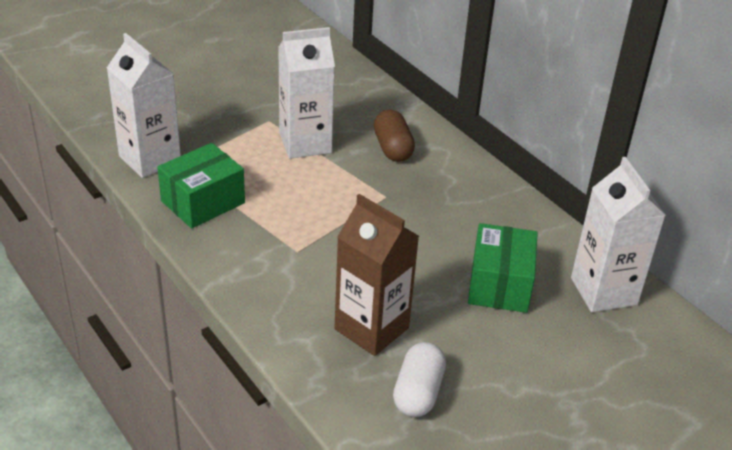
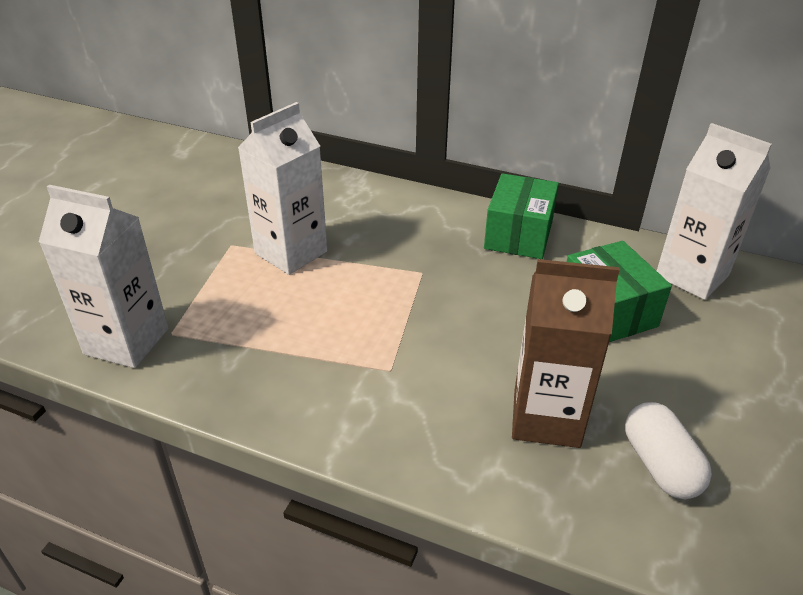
camera: 30 degrees left, 0 degrees up
green box [157,143,245,229] -> green box moved to [484,173,559,259]
brown capsule [374,110,415,162] -> none

